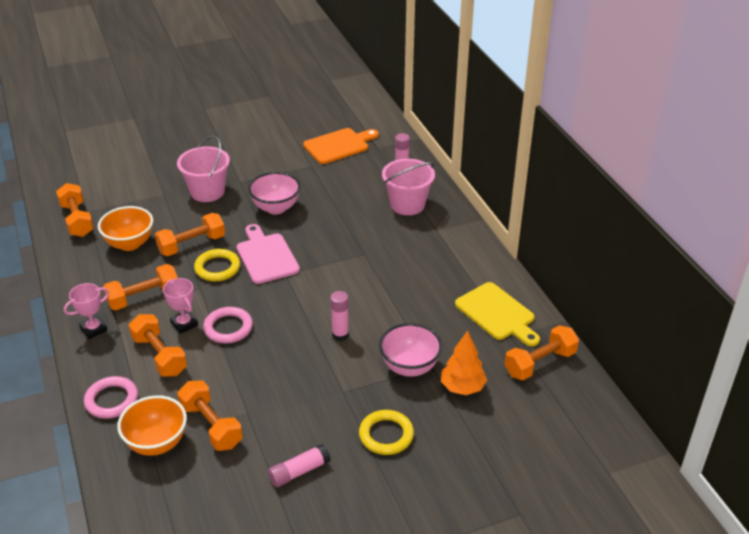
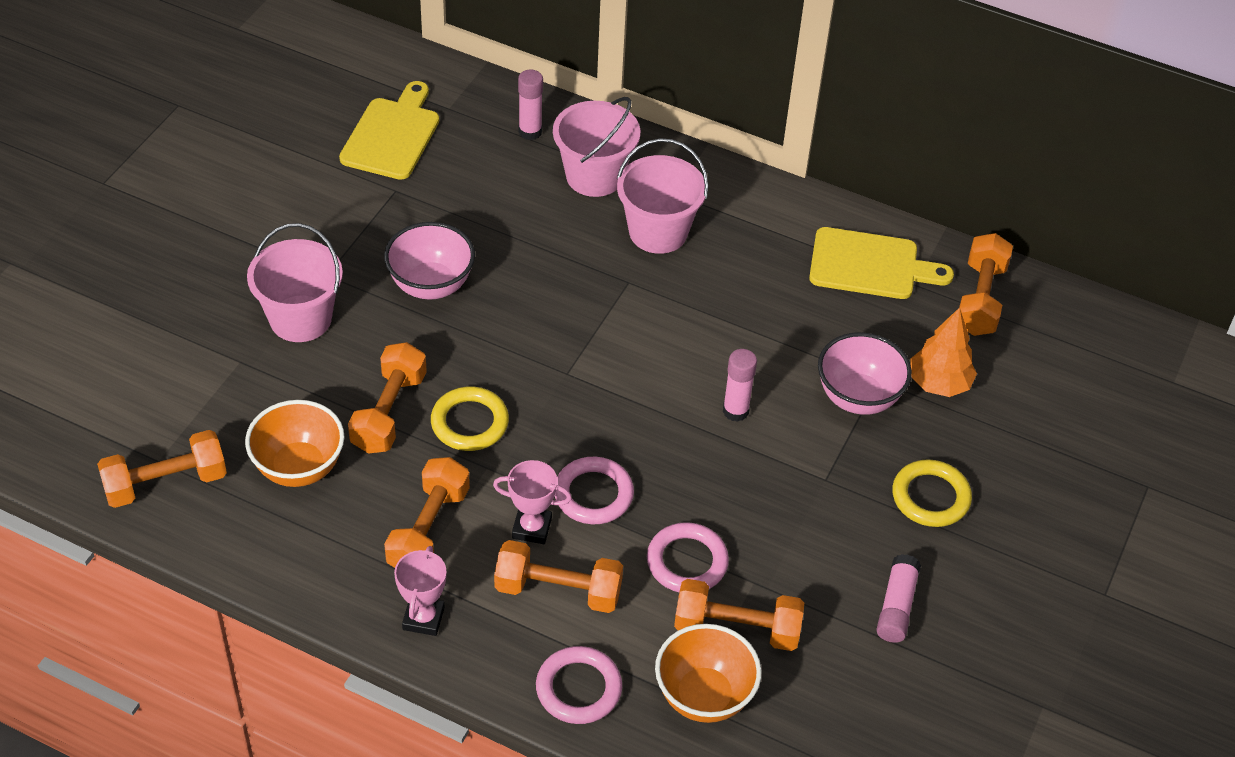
camera: 45 degrees left, 10 degrees up
orange dumbbell [56,183,94,237] -> orange dumbbell turned 45 degrees counterclockwise [97,430,227,508]
pink cutting board [237,224,300,284] -> none
orange cutting board [303,128,379,164] -> yellow cutting board [339,81,439,180]
none -> pink bucket [617,138,708,254]
none -> pink ring [647,522,729,592]

